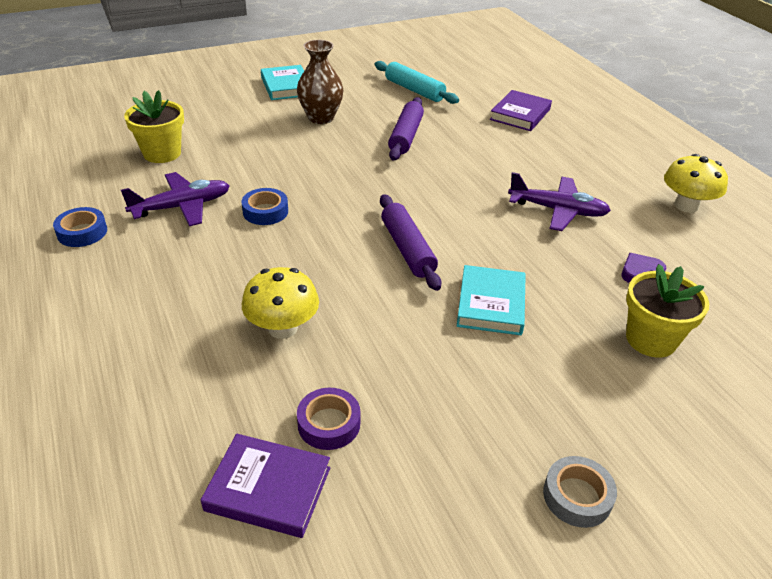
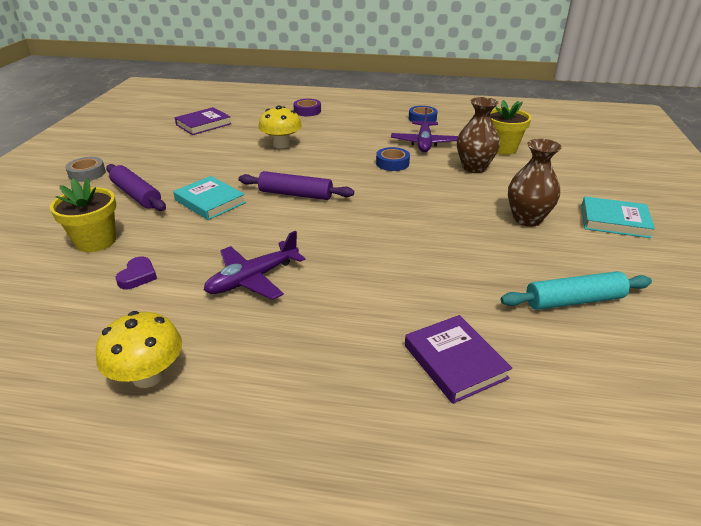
camera: 125 degrees right, 5 degrees down
purple tape [297,388,360,450] -> purple tape moved to [293,99,321,116]
purple rolling pin [388,97,424,161] -> purple rolling pin moved to [106,164,166,211]
none -> brown vase [457,97,500,173]

